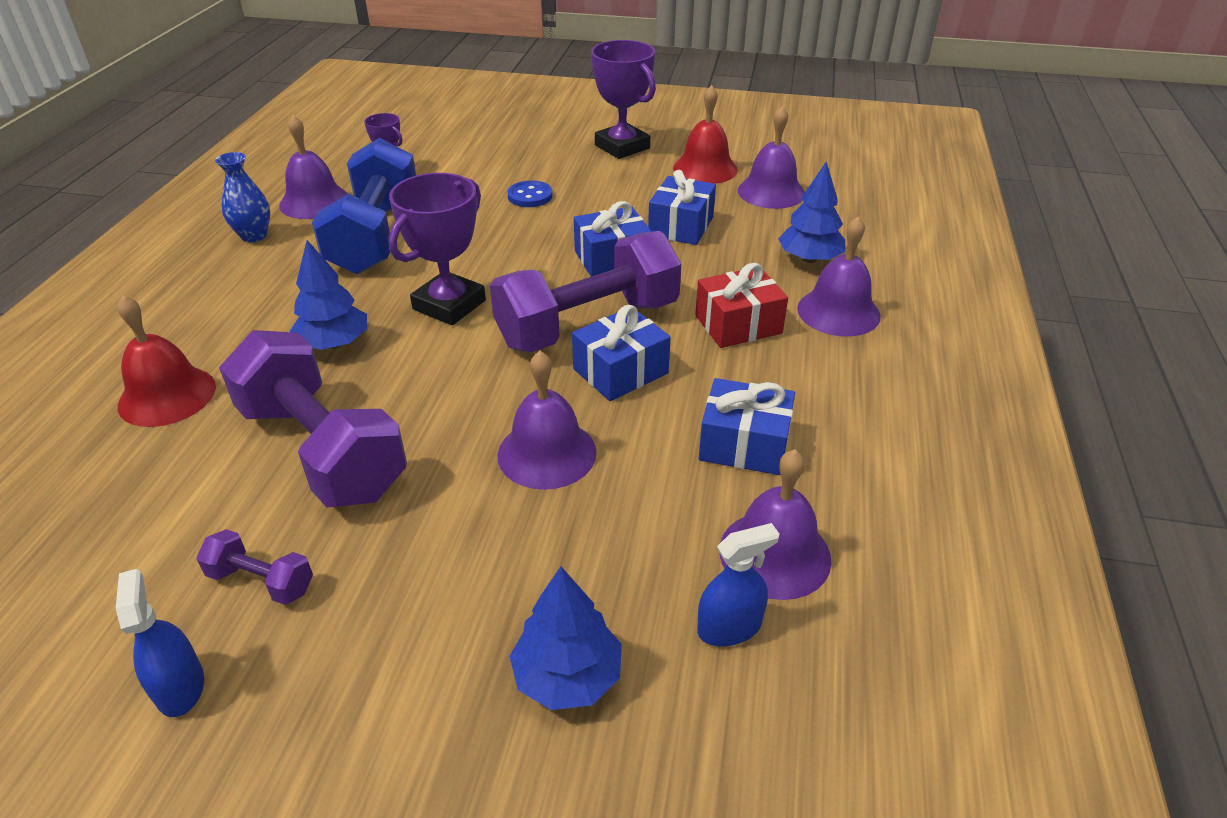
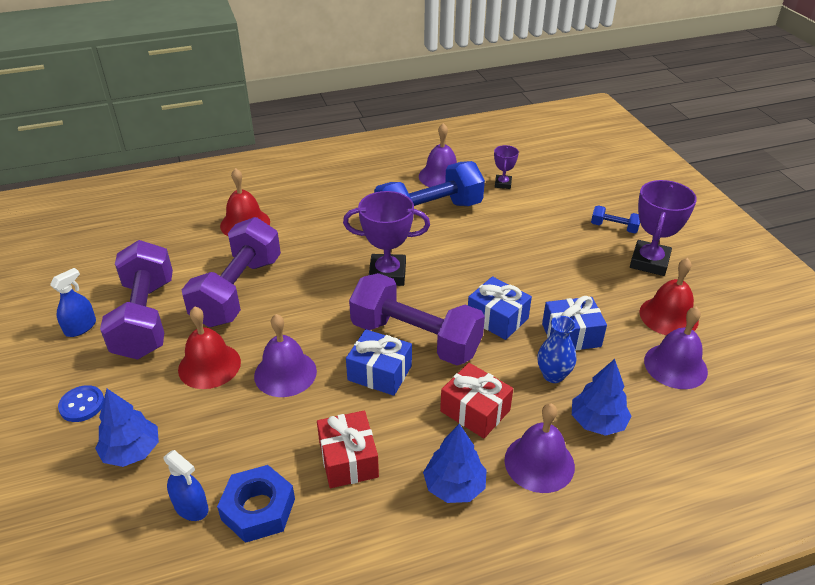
camera: 60 degrees right, 0 degrees up
purple dumbbell [196,529,313,605] -> purple dumbbell [100,240,173,360], size x2.32
blue vase [215,152,270,242] -> blue vase moved to [537,316,576,383]
blue tree [290,240,367,350] -> blue tree moved to [423,424,487,503]
blue button [507,180,553,207] -> blue button moved to [58,385,104,422]
blue gift [699,378,795,475] -> red gift [317,411,379,488]
purple bell [719,449,831,600] -> blue nut [217,465,295,543]
none -> red bell [178,306,241,389]
none -> blue dumbbell [591,205,640,233]

